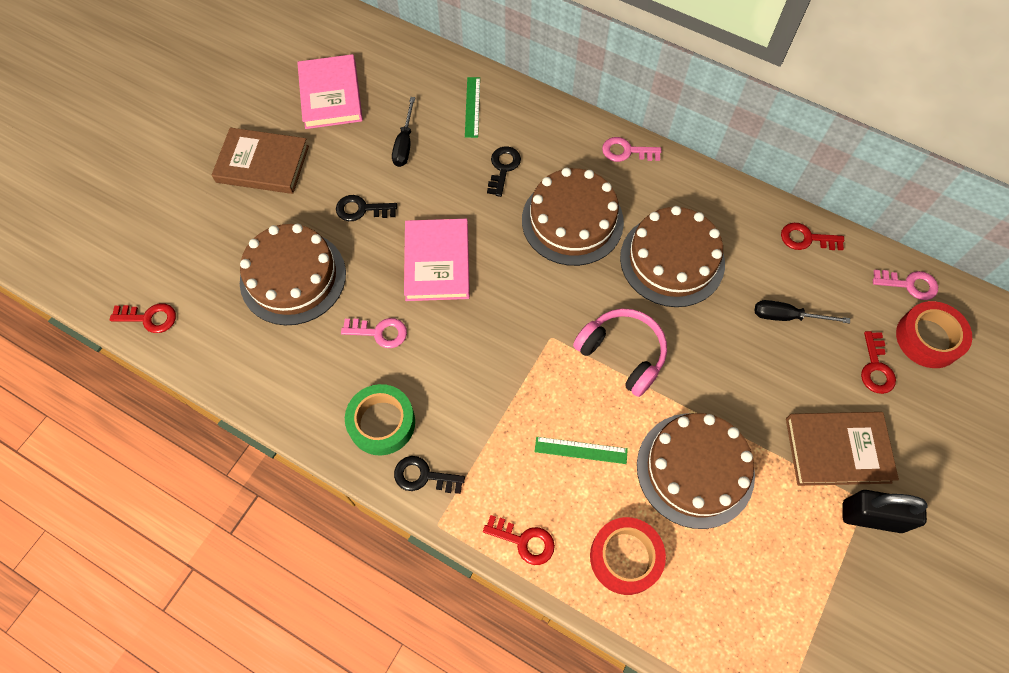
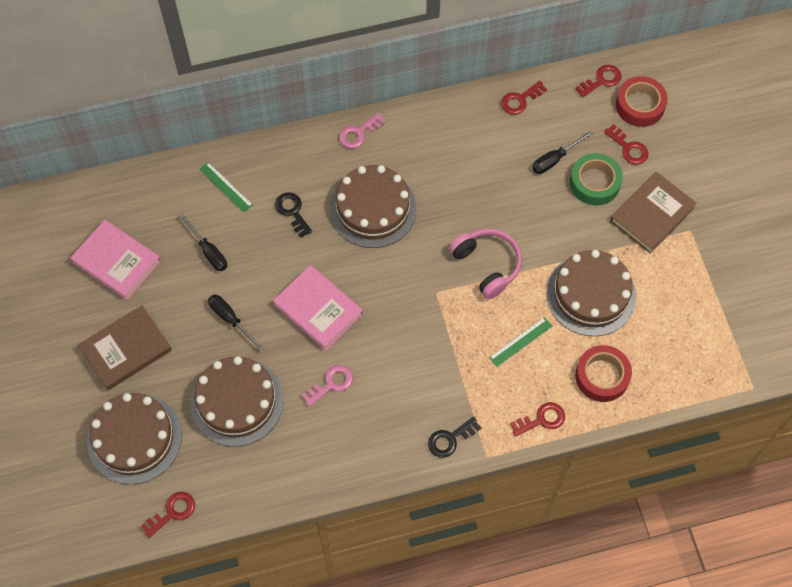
camera: 45 degrees left, 0 degrees up
black key [336,195,397,221] -> black screwdriver [208,295,264,351]
green tape [345,384,415,456] -> green tape moved to [570,153,623,206]
pink headphones [573,308,667,397] -> pink headphones turned 60 degrees clockwise [449,229,522,299]
brown cake [620,206,725,307] -> brown cake moved to [87,393,182,484]
black padlock [843,490,928,533] -> none
pink key [873,270,938,300] -> red key [575,65,622,98]

